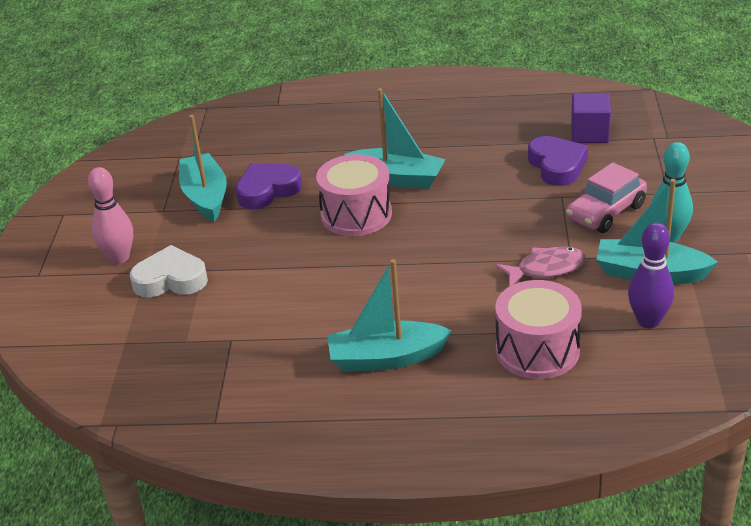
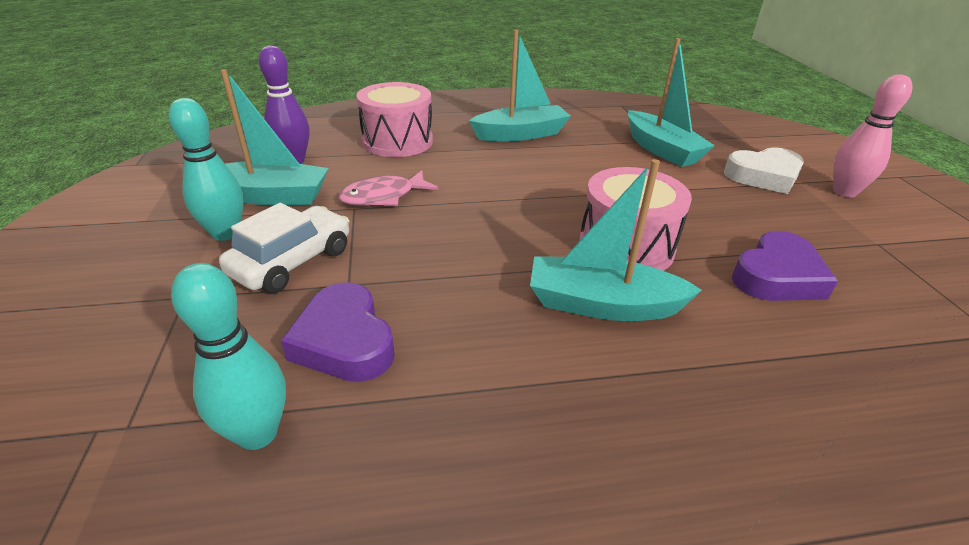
camera: 165 degrees right, 0 degrees up
turquoise boat [179,115,227,222] -> turquoise boat moved to [628,38,715,167]
pink car [566,162,647,233] -> white car [219,203,350,293]
purple cube [571,93,611,143] -> turquoise bowling pin [171,263,286,450]

